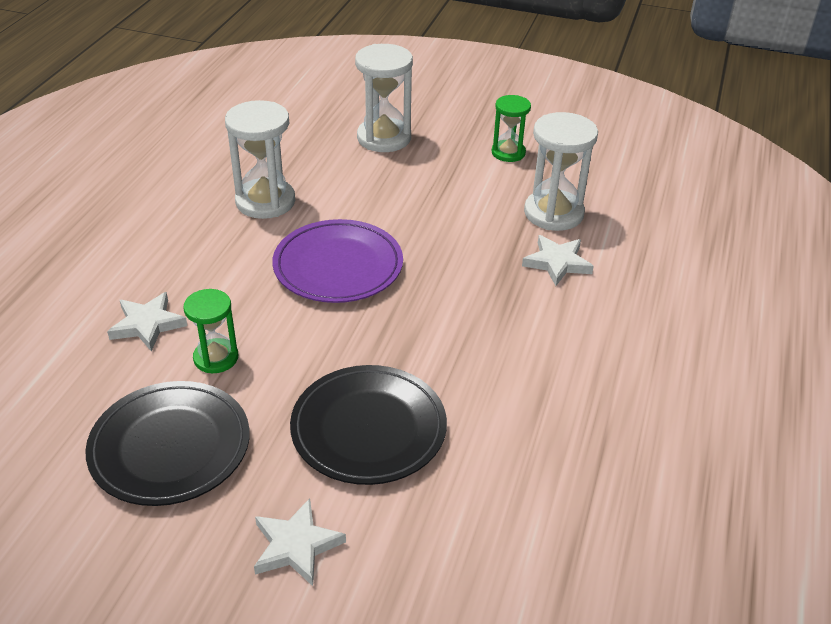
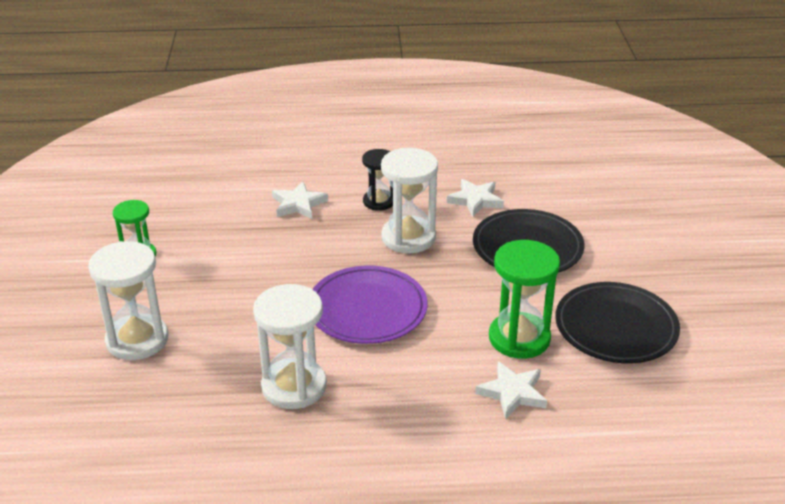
camera: 110 degrees left, 5 degrees down
green hourglass [184,289,238,373] -> green hourglass [489,240,560,359], size x1.62
white star [254,498,346,586] -> white star moved to [447,179,504,217]
white hourglass [524,112,598,231] -> white hourglass moved to [381,148,438,253]
none -> black hourglass [362,149,393,211]

